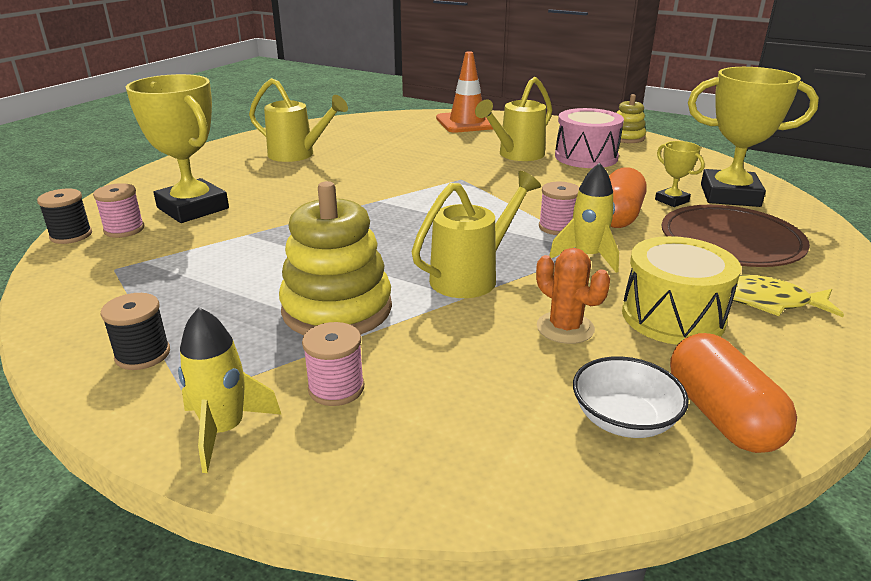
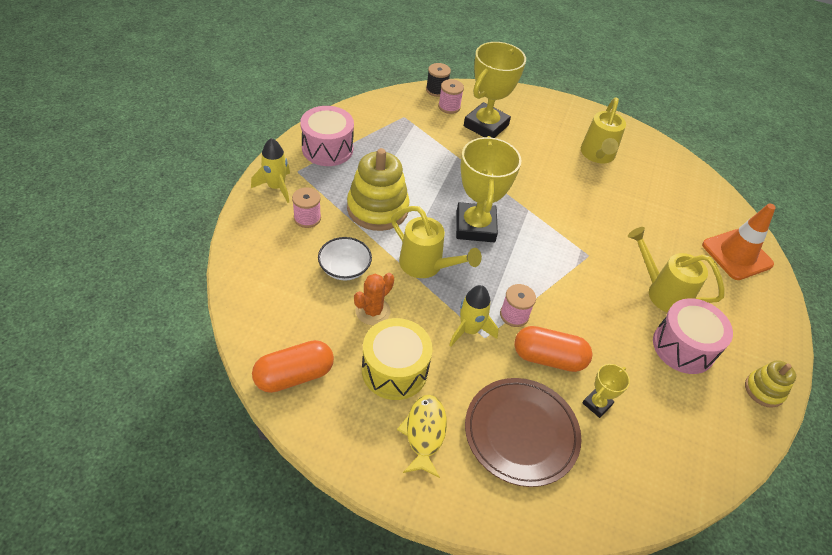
camera: 75 degrees right, 20 degrees up
black spool [101,293,170,370] -> pink drum [300,106,354,166]
white bowl [573,356,689,438] -> white bowl moved to [318,237,372,280]
yellow trophy [688,67,819,207] -> yellow trophy moved to [456,136,521,242]

